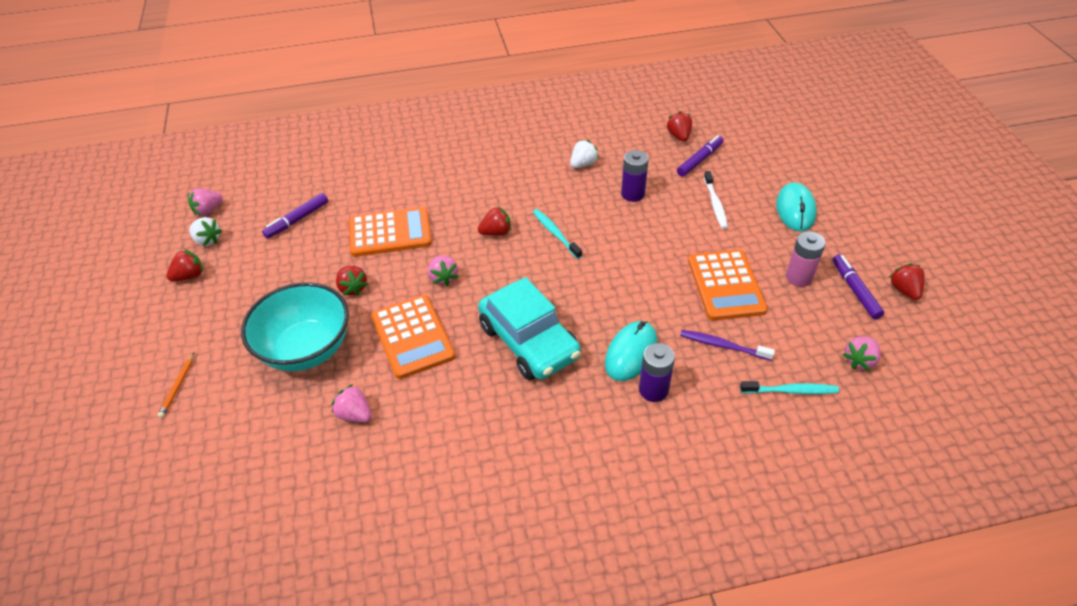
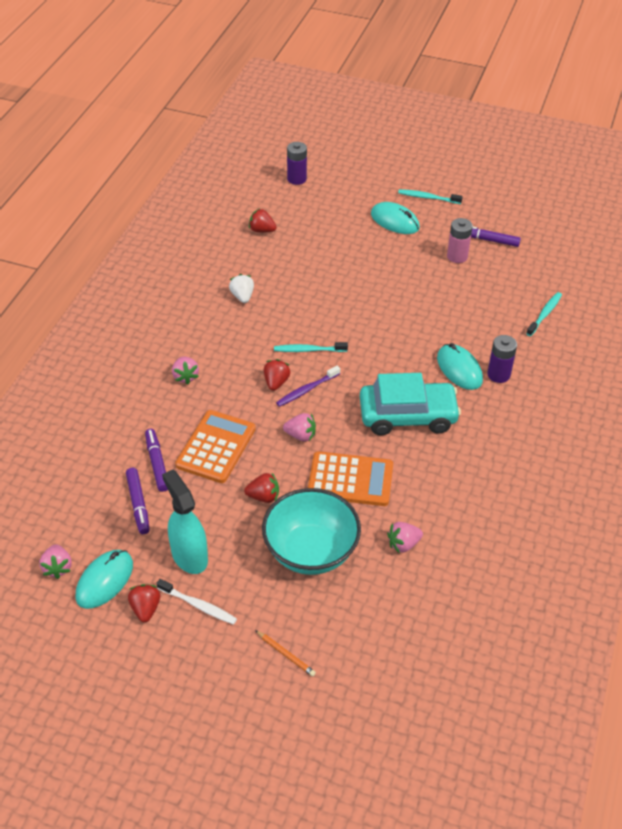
camera: 60 degrees left, 0 degrees up
white strawberry [189,217,222,246] -> turquoise mouse [75,550,133,609]
purple battery [621,150,649,202] -> purple battery moved to [287,142,307,185]
purple marker [677,135,723,177] -> purple marker moved to [145,429,168,492]
purple toothbrush [680,330,775,361] -> purple toothbrush moved to [276,366,340,407]
orange calculator [688,250,768,321] -> none
white toothbrush [704,171,728,229] -> white toothbrush moved to [156,579,237,625]
pink strawberry [843,337,881,371] -> pink strawberry moved to [172,357,199,384]
red strawberry [889,263,925,300] -> none
none -> turquoise spray bottle [162,470,208,574]
none -> turquoise toothbrush [398,189,463,204]

